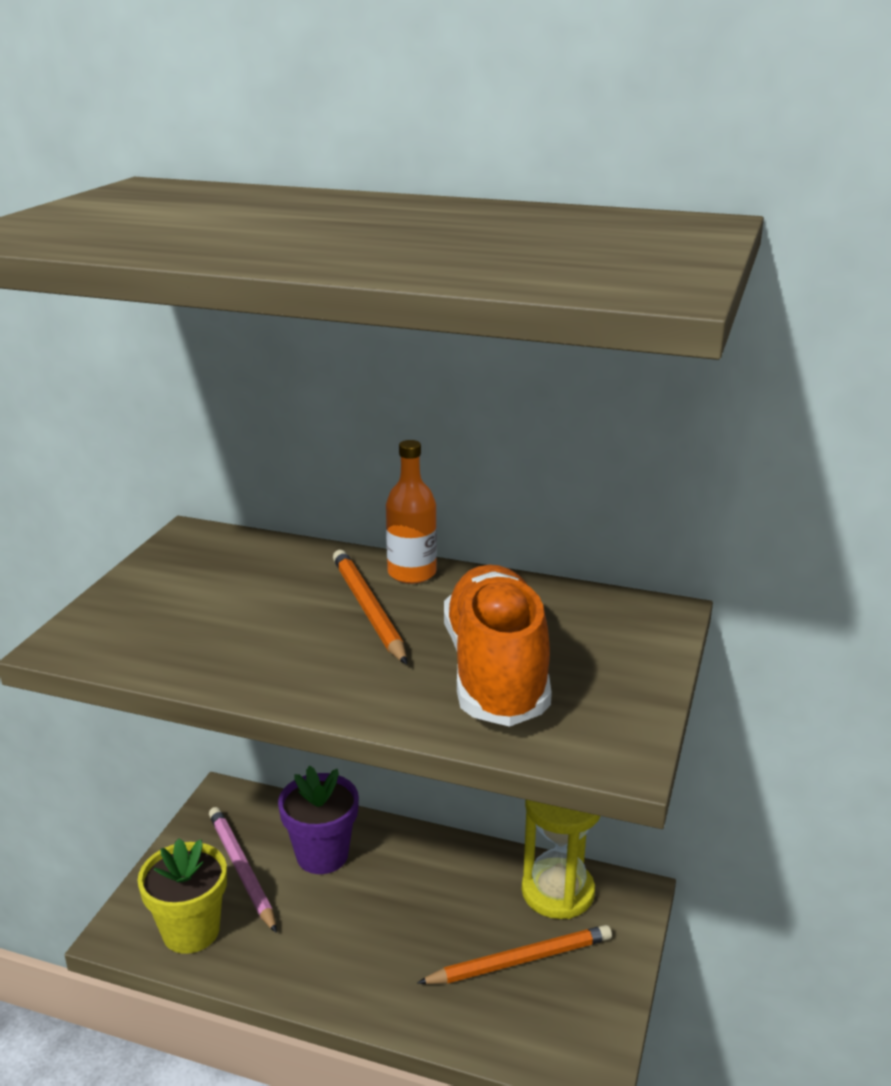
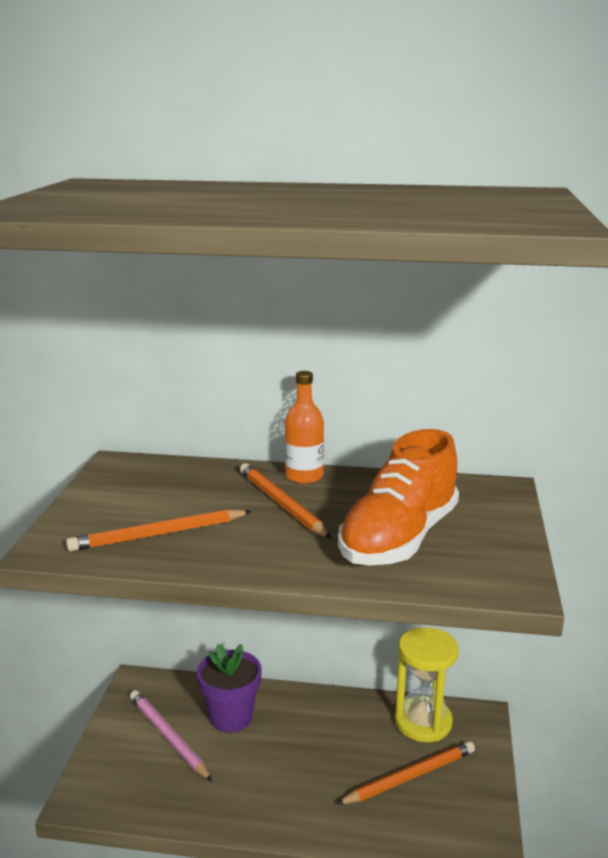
camera: 10 degrees left, 5 degrees down
yellow flower pot [137,838,227,954] -> none
orange shoe [444,565,552,727] -> orange shoe turned 135 degrees counterclockwise [338,429,459,565]
none -> orange pencil [66,509,252,552]

